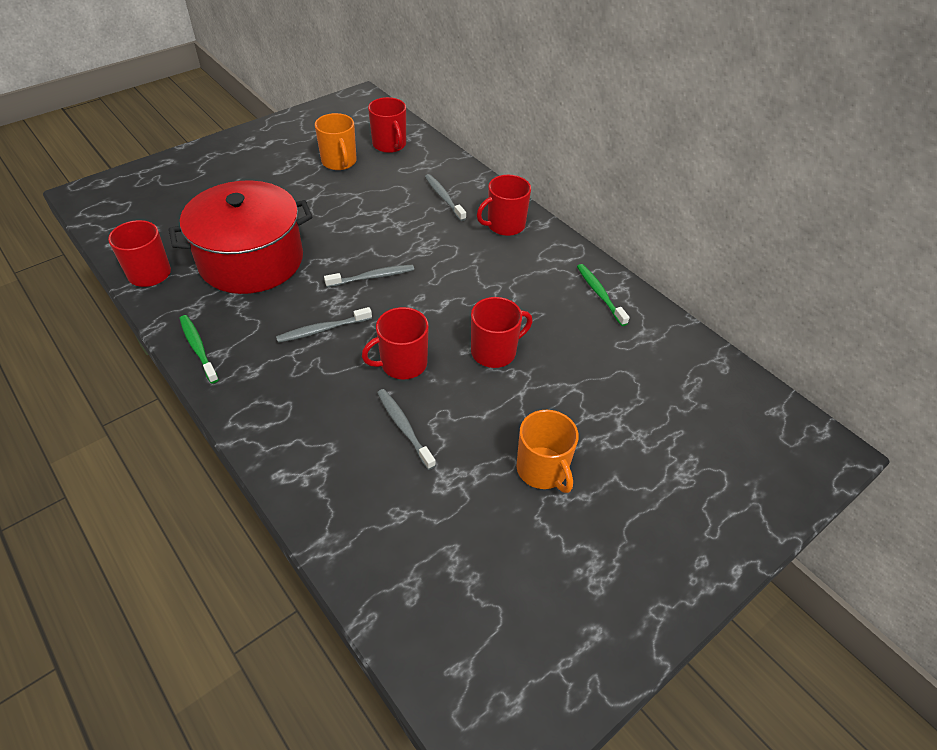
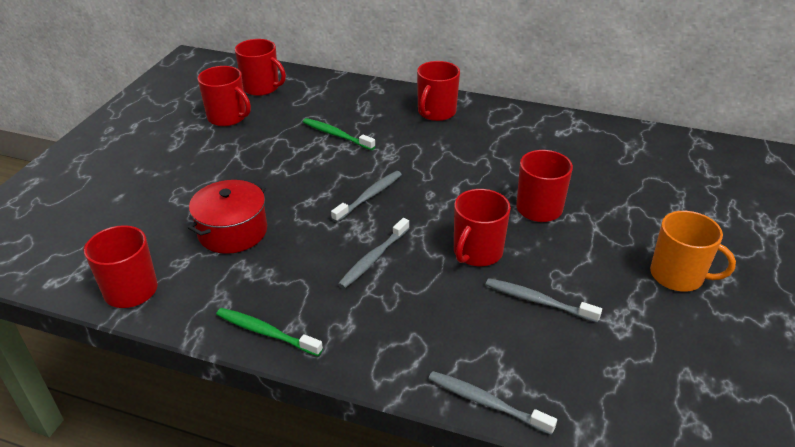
camera: 30 degrees left, 10 degrees down
red pot [169,180,312,294] -> red pot [188,180,267,254], size x0.57
orange mug [315,113,357,170] -> red mug [198,66,251,126]
grey toothbrush [425,174,466,221] -> grey toothbrush moved to [429,371,557,435]
green toothbrush [577,264,630,326] -> green toothbrush moved to [303,118,375,150]

